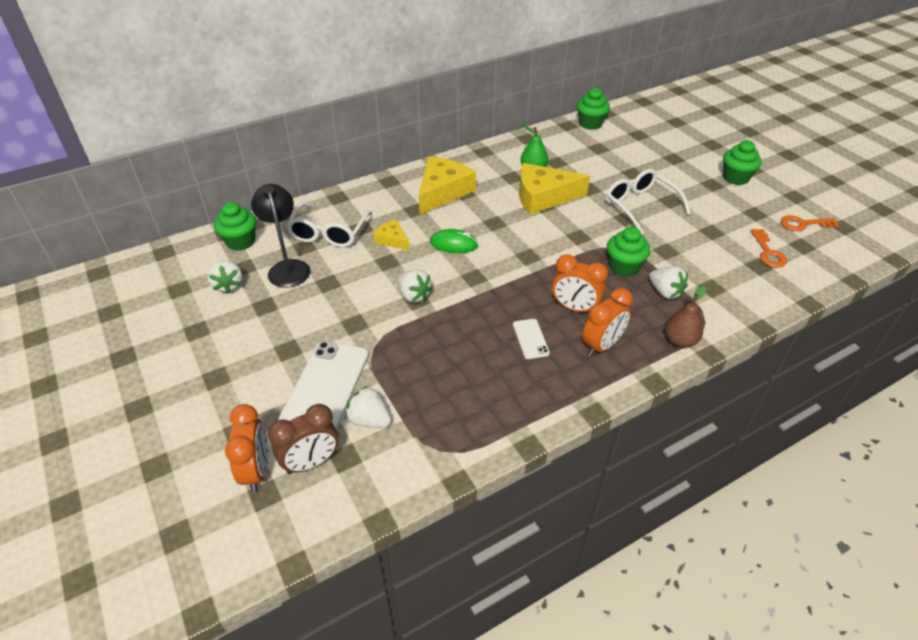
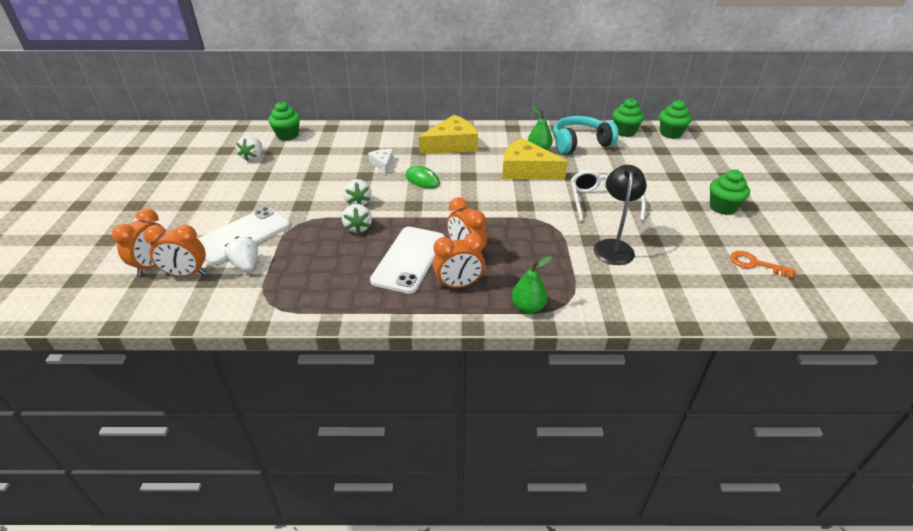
camera: 30 degrees right, 5 degrees down
black lamp [251,184,310,288] -> black lamp moved to [594,165,647,265]
brown clock [268,404,339,474] -> orange clock [144,225,206,277]
white glasses [286,202,372,247] -> none
yellow cheese [373,219,410,251] -> white cheese [368,149,394,174]
white phone [513,319,550,359] -> white phone [370,227,445,294], size x2.08
green cupcake [607,227,651,277] -> green cupcake moved to [659,100,692,139]
white strawberry [649,266,688,299] -> white strawberry moved to [342,204,372,234]
brown pear [665,285,706,348] -> green pear [512,256,552,314]
orange key [751,229,787,267] -> none
none -> turquoise headphones [553,116,619,154]

